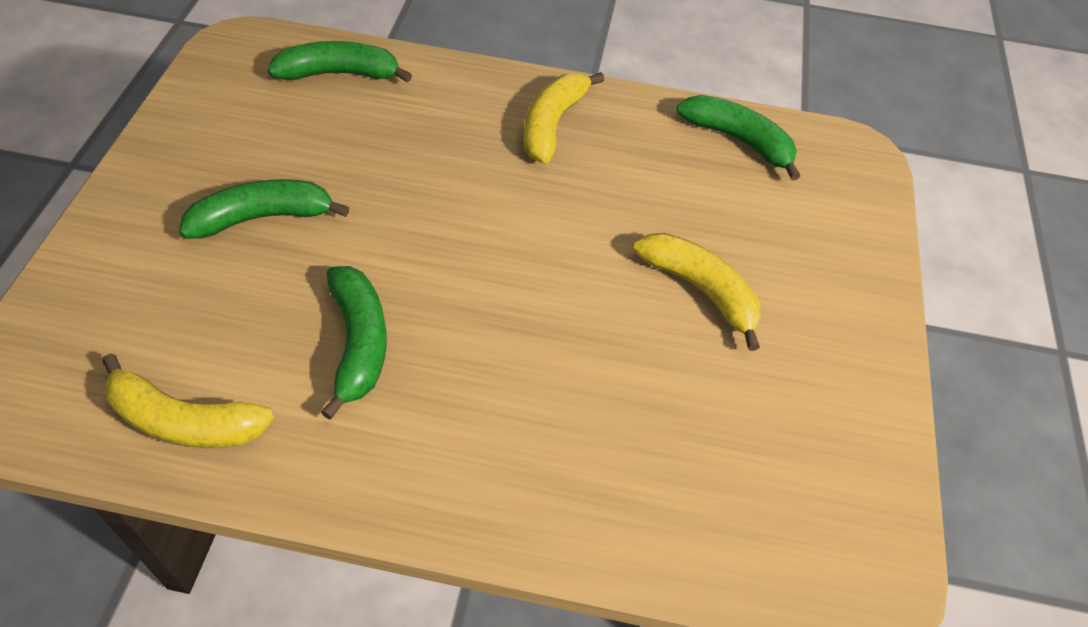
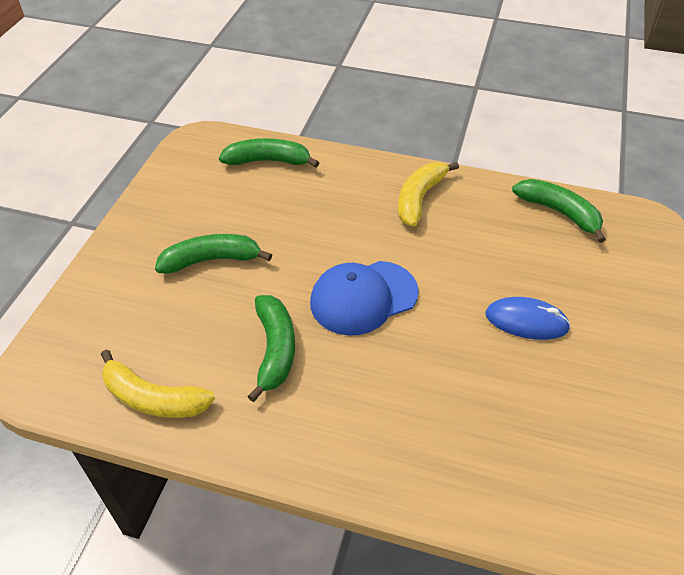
camera: 10 degrees right, 5 degrees down
yellow banana [633,233,761,351] -> blue mouse [485,297,571,340]
none -> blue cap [310,261,419,336]

